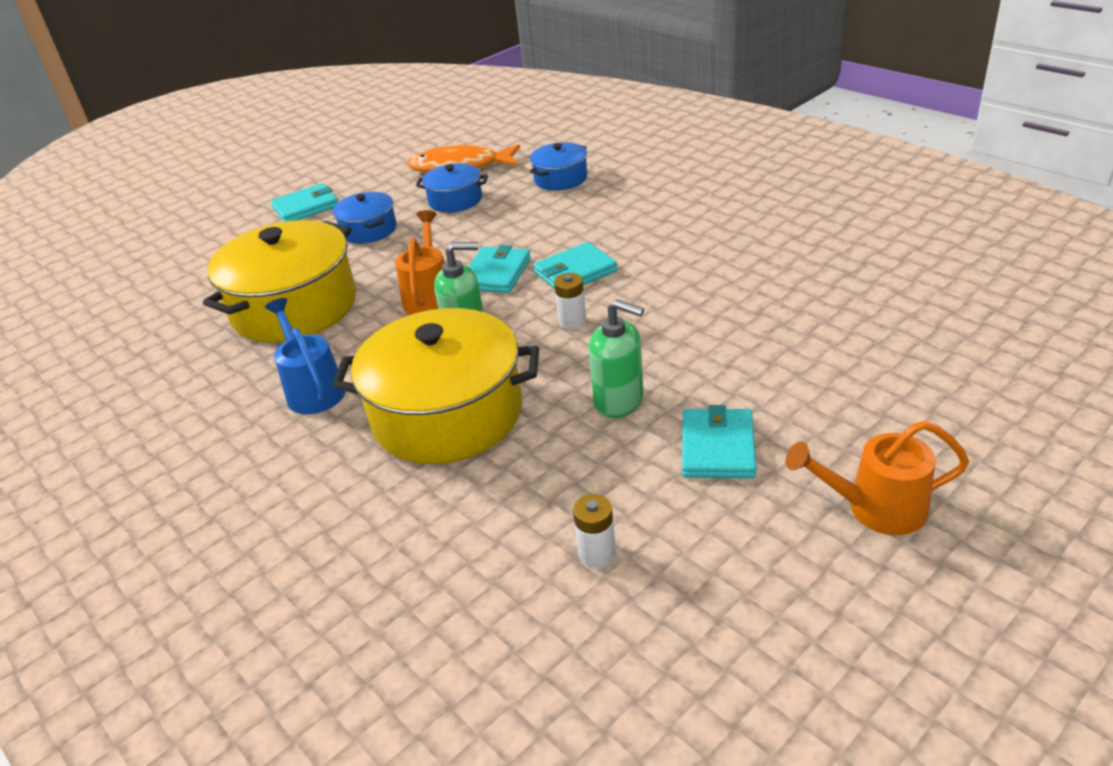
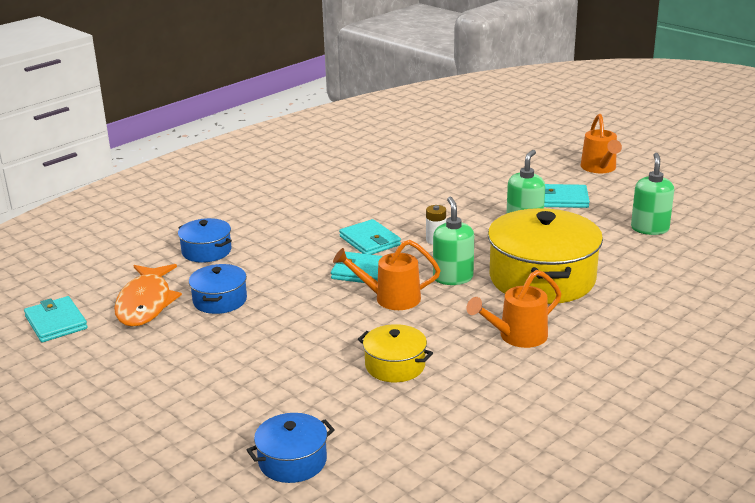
camera: 95 degrees left, 10 degrees down
yellow pot [203,220,357,343] -> yellow pot [358,324,433,382], size x0.50
blue watering can [265,298,346,414] -> orange watering can [466,270,561,348]
turquoise wallet [271,183,338,222] -> turquoise wallet moved to [24,296,88,342]
blue pot [333,192,397,244] -> blue pot moved to [247,413,335,483]
white battery [573,494,616,567] -> green soap dispenser [631,153,674,235]

